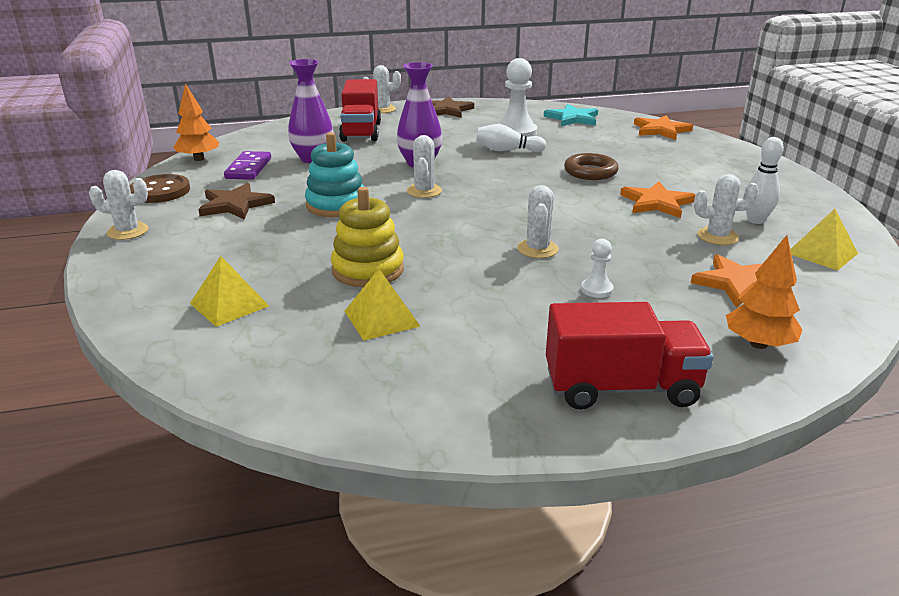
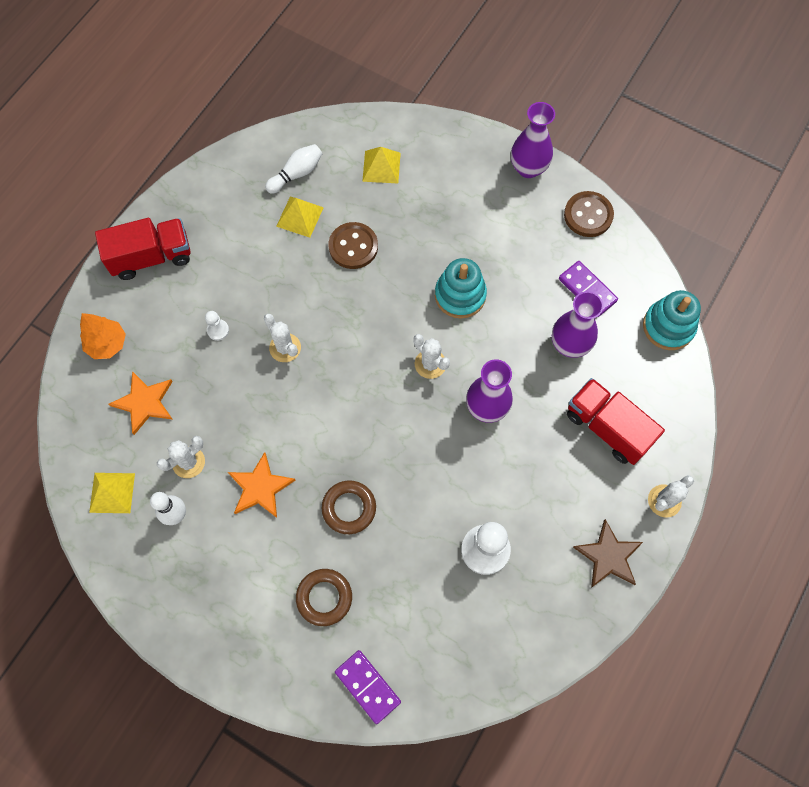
camera: 135 degrees right, 40 degrees up
white cactus [89,170,148,240] -> purple vase [511,102,555,178]
orange tree [173,83,219,161] -> none
brown star [198,183,275,220] -> none
yellow stacking toy [331,187,404,287] -> brown button [329,222,378,269]
white bowling pin [476,124,546,152] -> white bowling pin moved to [265,144,322,194]
turquoise star [544,104,598,126] -> none
red truck [546,302,714,410] -> red truck turned 150 degrees counterclockwise [95,218,190,280]
orange star [634,115,693,140] -> purple domino [335,650,401,724]
none -> brown ring [296,569,352,626]
none -> turquoise stacking toy [643,290,701,350]

